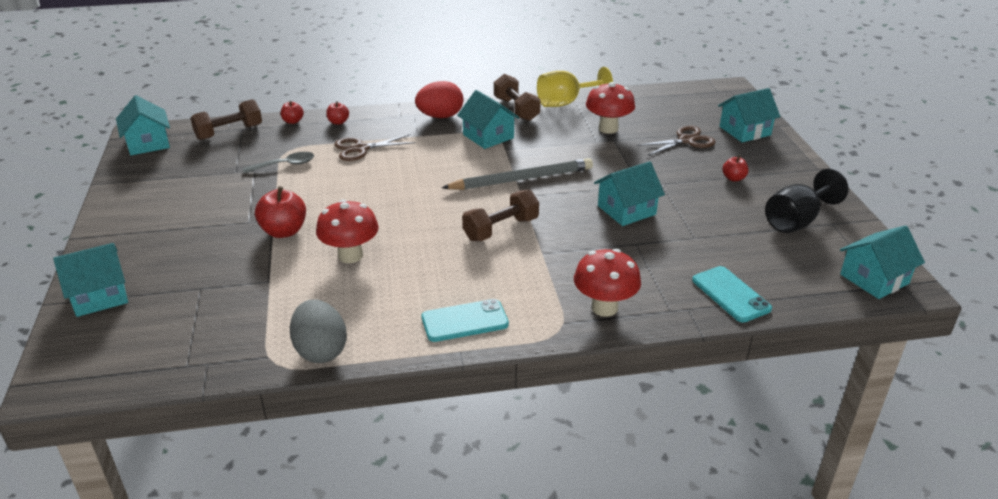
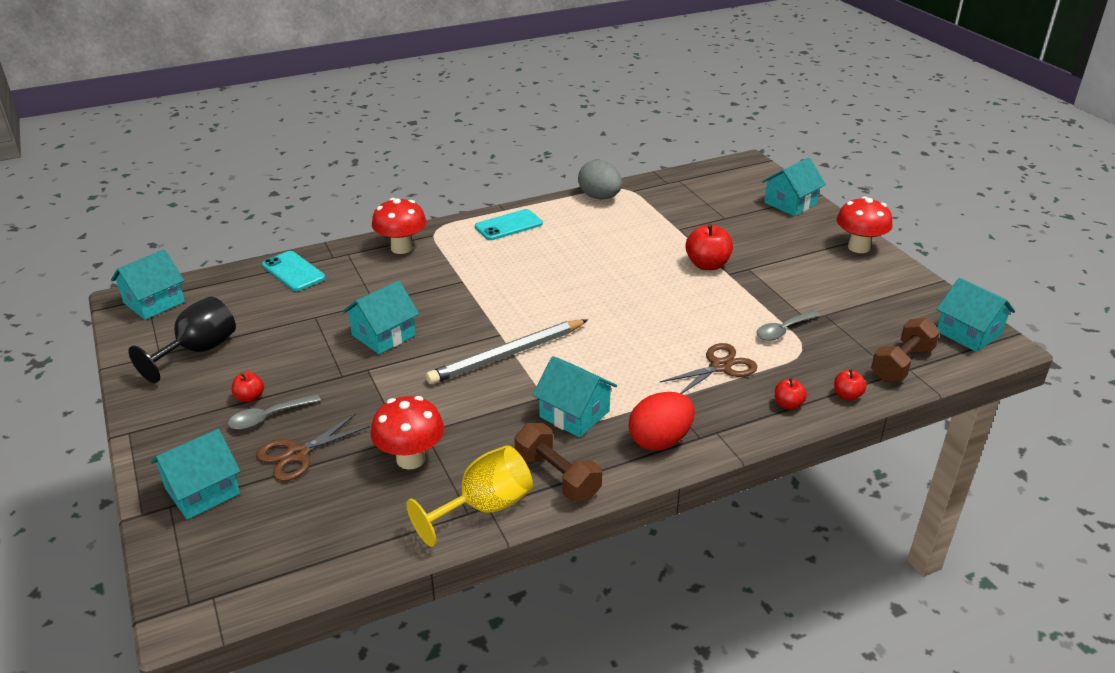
camera: 165 degrees right, 0 degrees up
red mushroom [316,199,379,263] -> red mushroom moved to [837,197,892,253]
brown dumbbell [462,190,539,241] -> none
none -> grey spoon [228,394,321,430]

